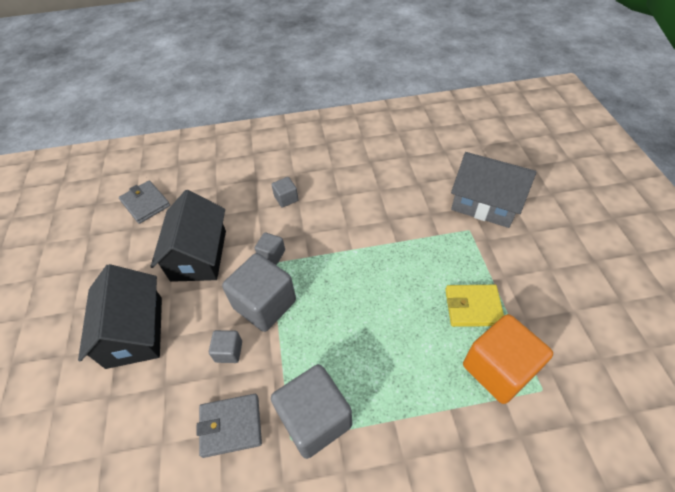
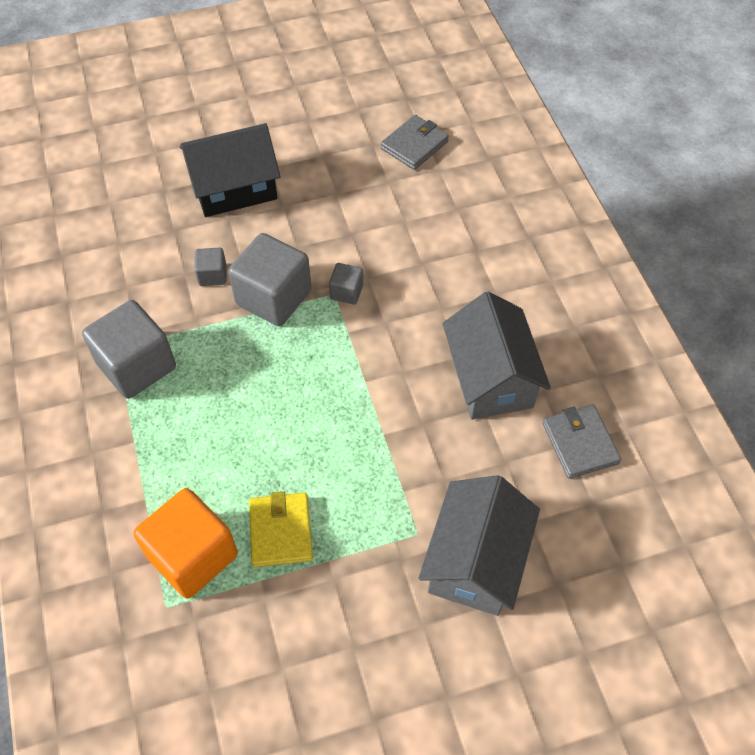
camera: 80 degrees right, 5 degrees up
black house [150,190,226,282] -> none
grey wallet [197,394,262,458] -> grey wallet moved to [543,405,621,479]
grey cube [272,177,299,207] -> none
none -> grey house [443,291,551,420]

